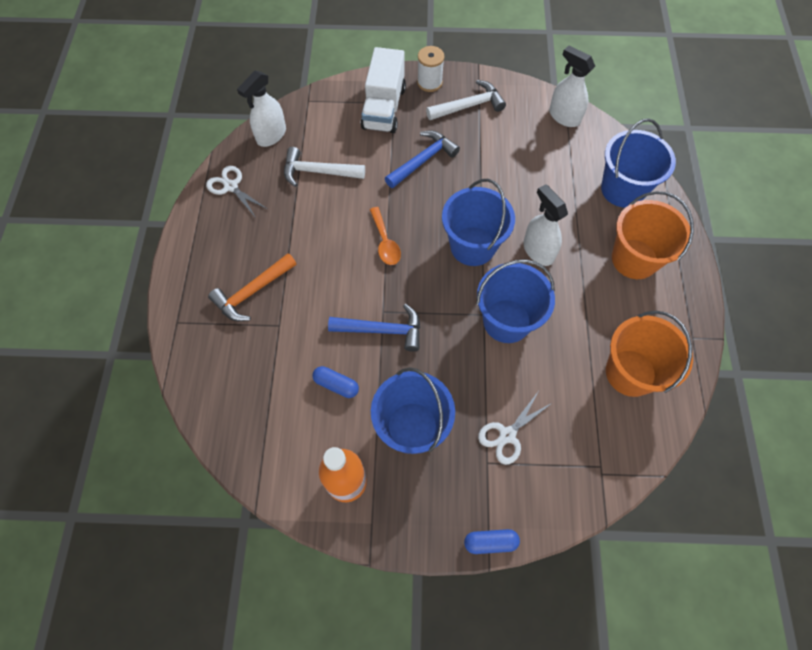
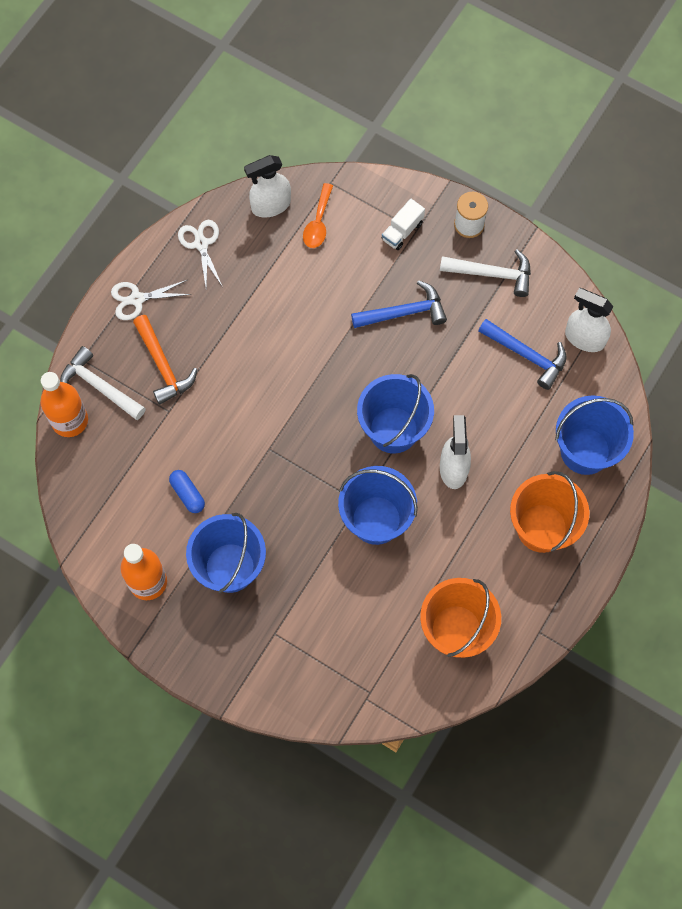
camera: 30 degrees right, 5 degrees up
orange hammer [208,253,297,321] -> orange hammer turned 105 degrees counterclockwise [133,315,198,405]
white hammer [284,147,365,187] -> white hammer moved to [60,346,146,420]
blue hammer [328,304,420,352] -> blue hammer moved to [478,319,567,390]
white truck [361,47,406,133] -> white truck [382,199,425,250], size x0.53
orange spoon [370,207,401,265] -> orange spoon moved to [303,183,333,248]
blue capsule [464,529,520,554] -> none
white scissors [478,392,552,465] -> white scissors moved to [111,280,191,320]
white spray bottle [549,45,595,127] -> white spray bottle turned 45 degrees counterclockwise [565,288,613,352]
none -> orange bottle [40,372,88,437]

